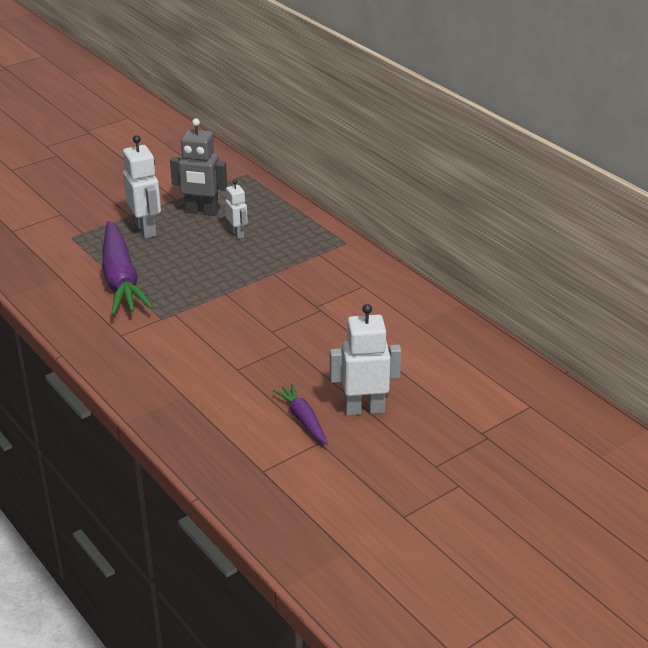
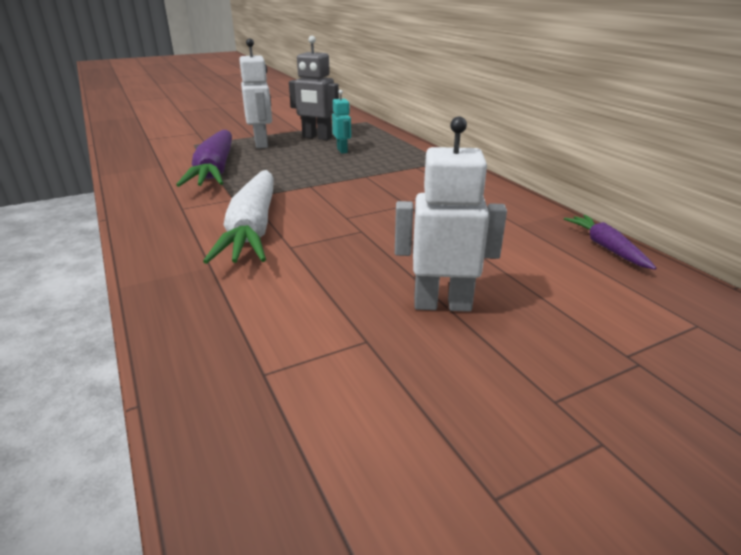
camera: 10 degrees right, 5 degrees down
white robot [225,180,248,239] -> turquoise robot [332,90,351,154]
purple carrot [273,384,328,445] -> purple carrot moved to [564,215,656,270]
none -> white carrot [203,170,274,264]

